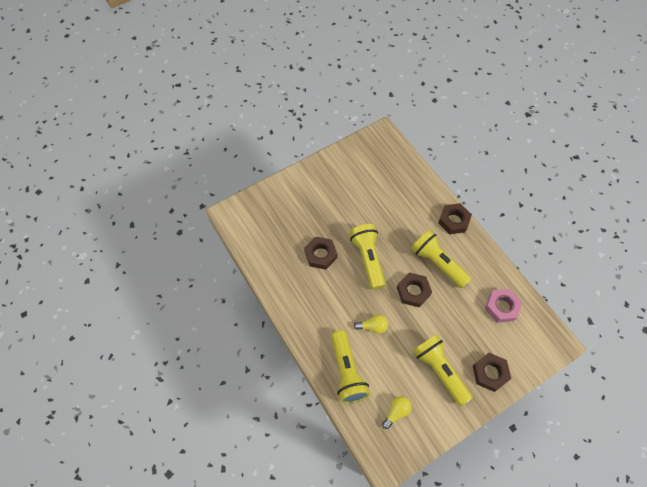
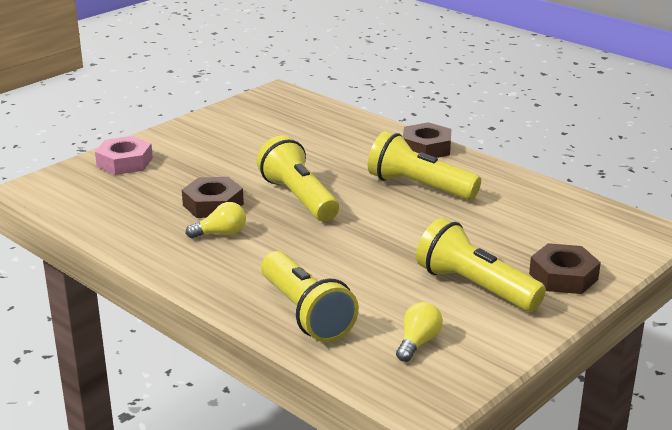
camera: 15 degrees left, 35 degrees down
yellow light bulb [354,315,388,333] -> yellow light bulb moved to [186,202,246,238]
brown nut [397,272,432,307] -> none
pink nut [485,289,522,323] -> pink nut moved to [95,136,153,175]

